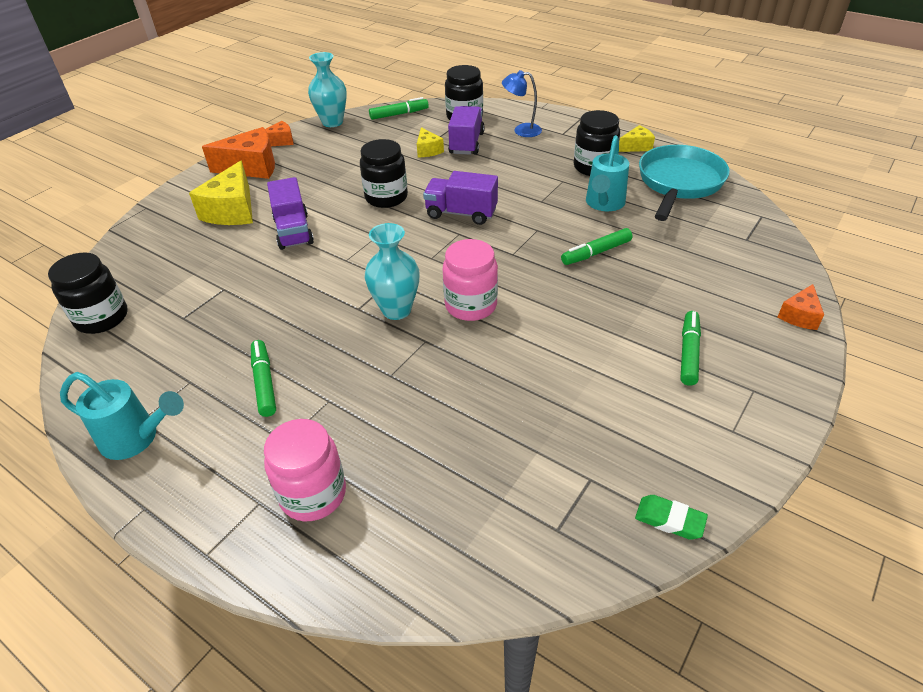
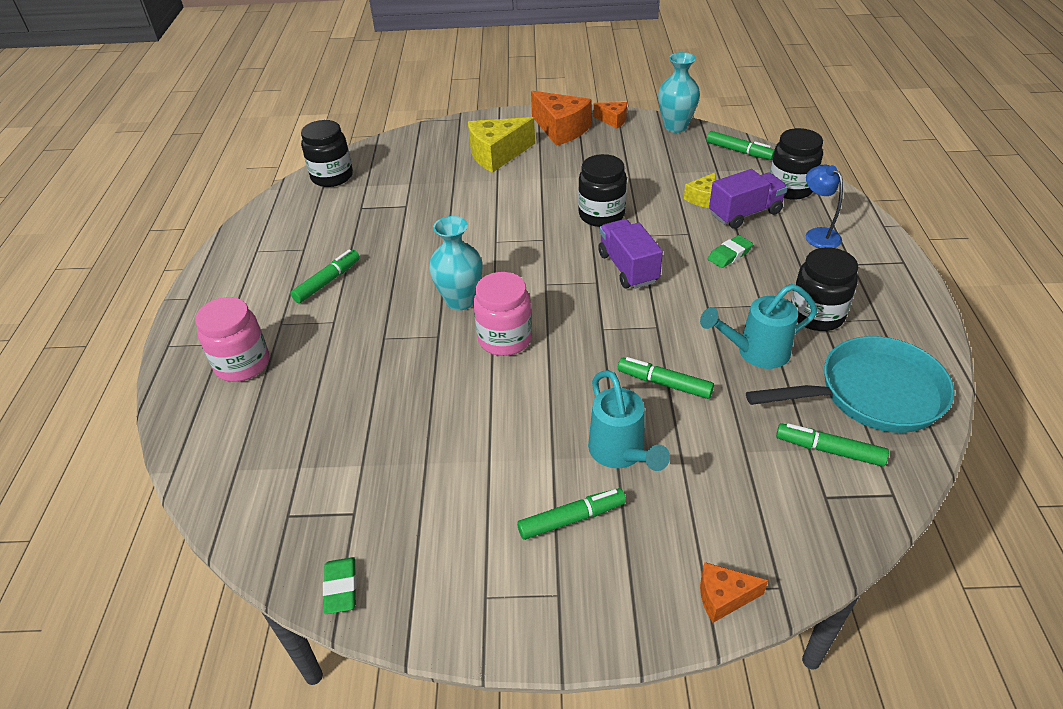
camera: 55 degrees right, 0 degrees up
turquoise watering can [60,372,184,460] -> turquoise watering can moved to [588,370,670,471]
purple truck [267,177,314,250] -> none
yellow cheese [619,125,655,152] -> none
none -> green eraser [708,235,753,268]
none -> green marker [776,423,889,467]

